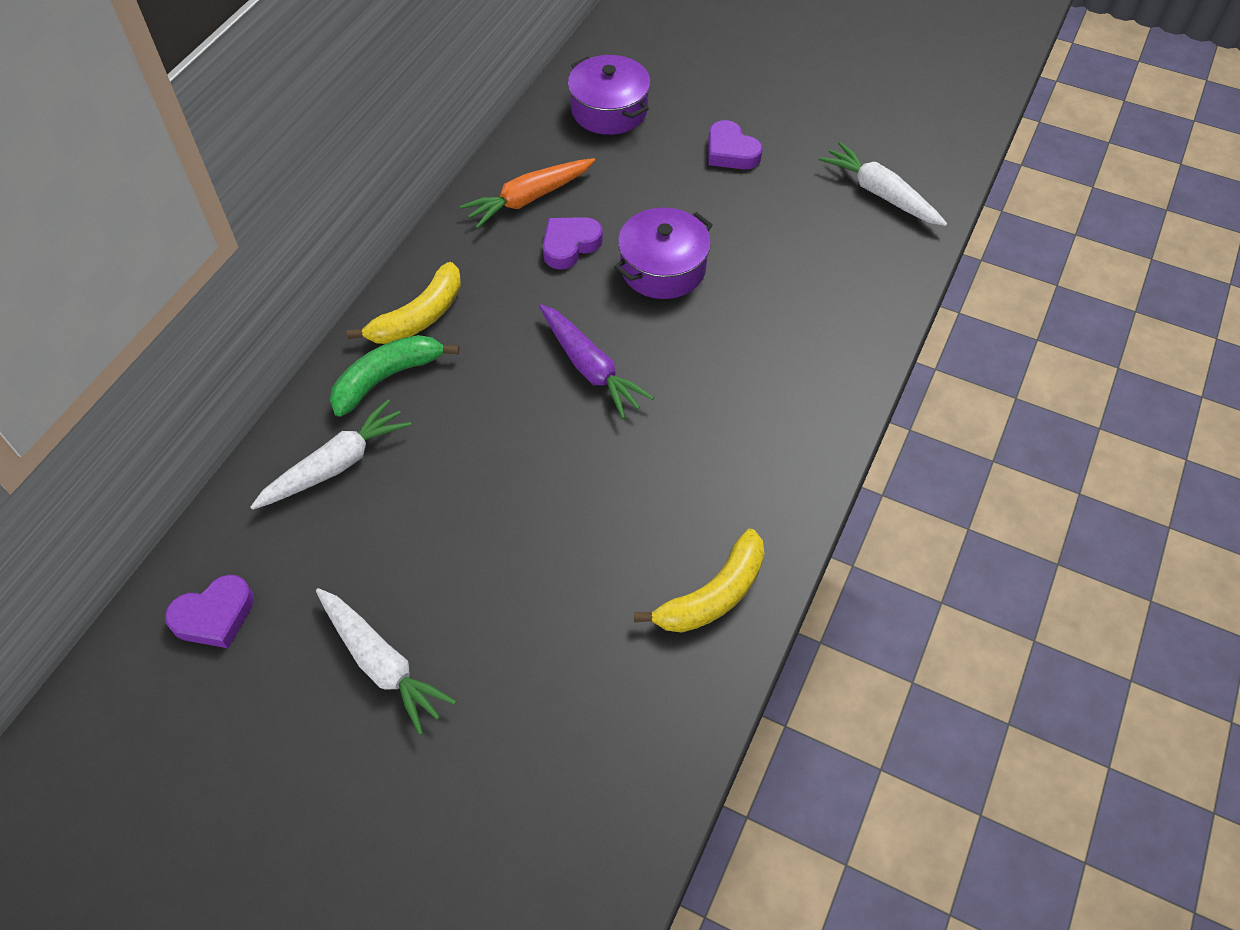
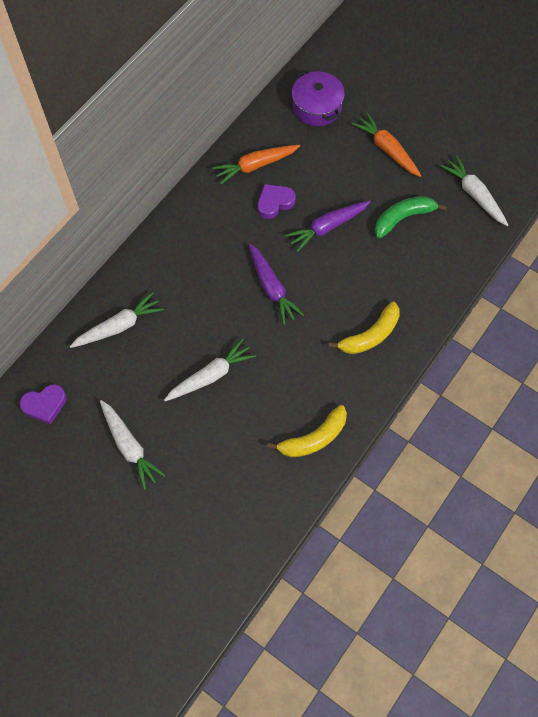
camera: 10 degrees right, 10 degrees up
green banana [330,335,459,417] -> green banana moved to [374,196,447,239]
yellow banana [347,262,461,344] -> yellow banana moved to [328,301,400,354]
purple pot [614,208,713,299] -> purple carrot [286,200,371,252]
purple heart [708,120,763,169] -> orange carrot [352,113,422,177]
none -> white carrot [164,338,256,401]

